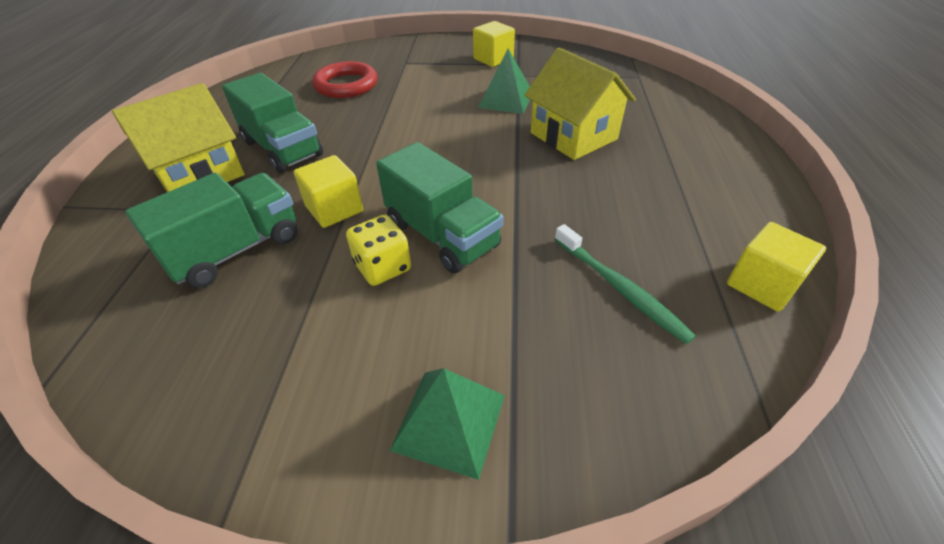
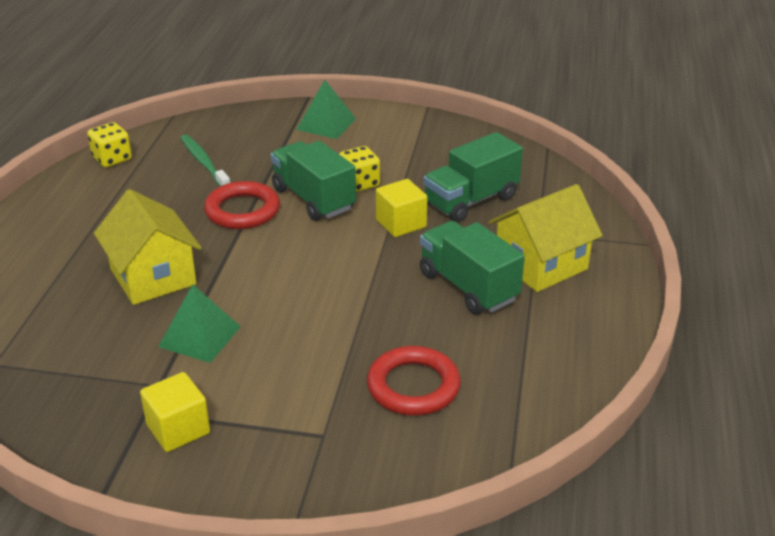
camera: 175 degrees left, 10 degrees down
yellow cube [727,222,826,312] -> yellow dice [87,122,132,167]
none -> red ring [204,181,280,229]

